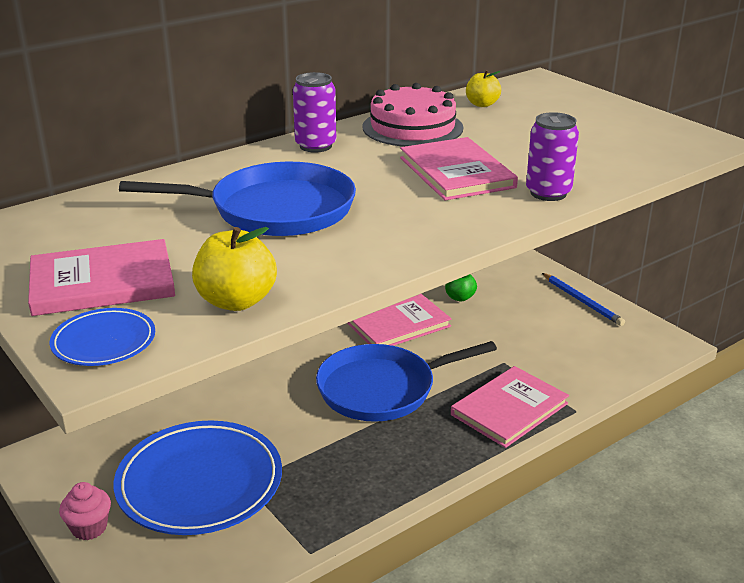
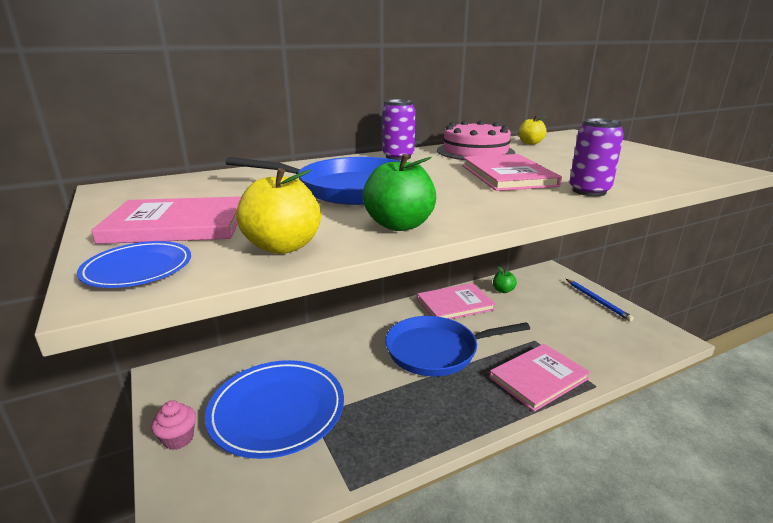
camera: 10 degrees right, 5 degrees down
none -> green apple [362,154,436,231]

